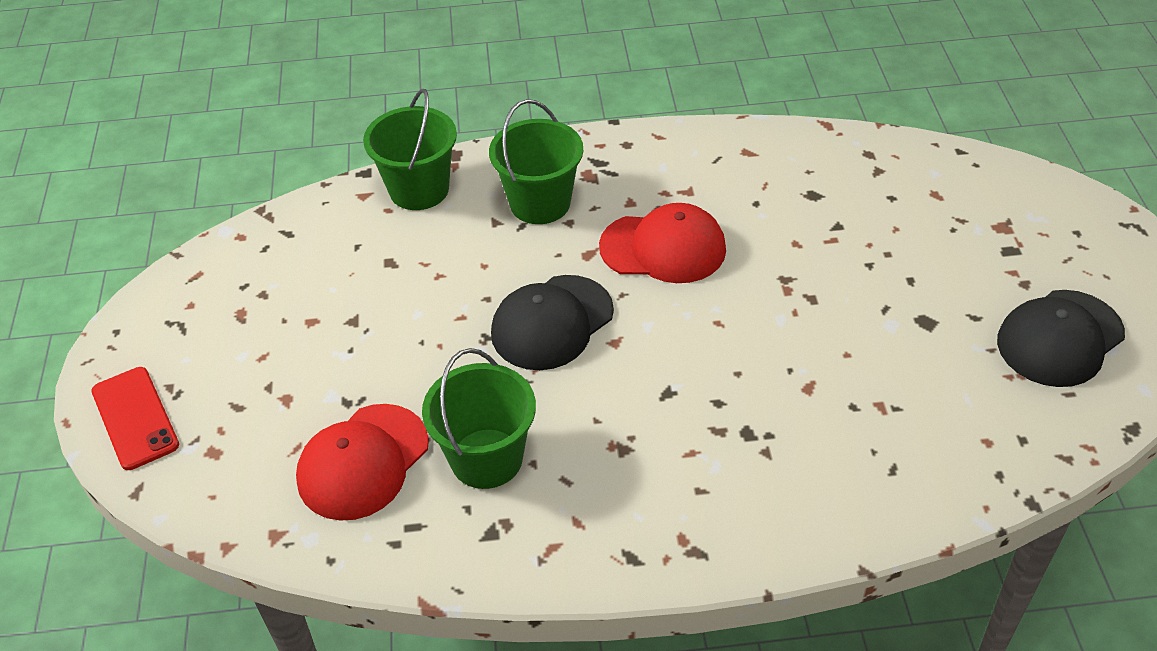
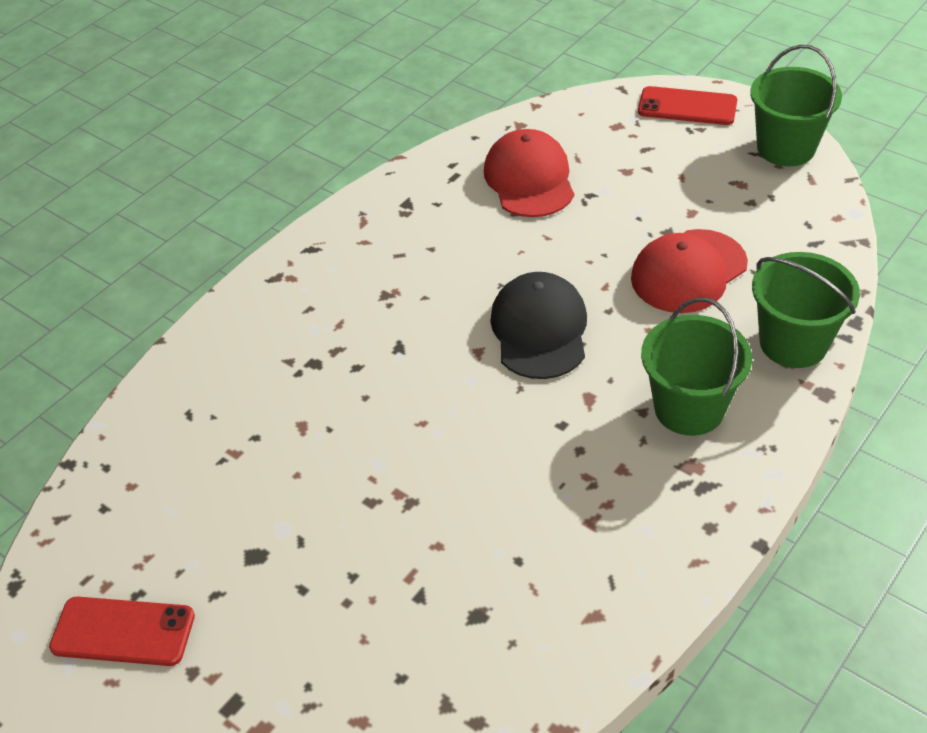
camera: 135 degrees right, 0 degrees up
green bucket [422,348,536,489] -> green bucket moved to [750,45,842,166]
red cap [599,203,726,283] -> red cap moved to [631,229,748,313]
black cap [997,290,1125,387] -> red phone [49,597,195,666]

